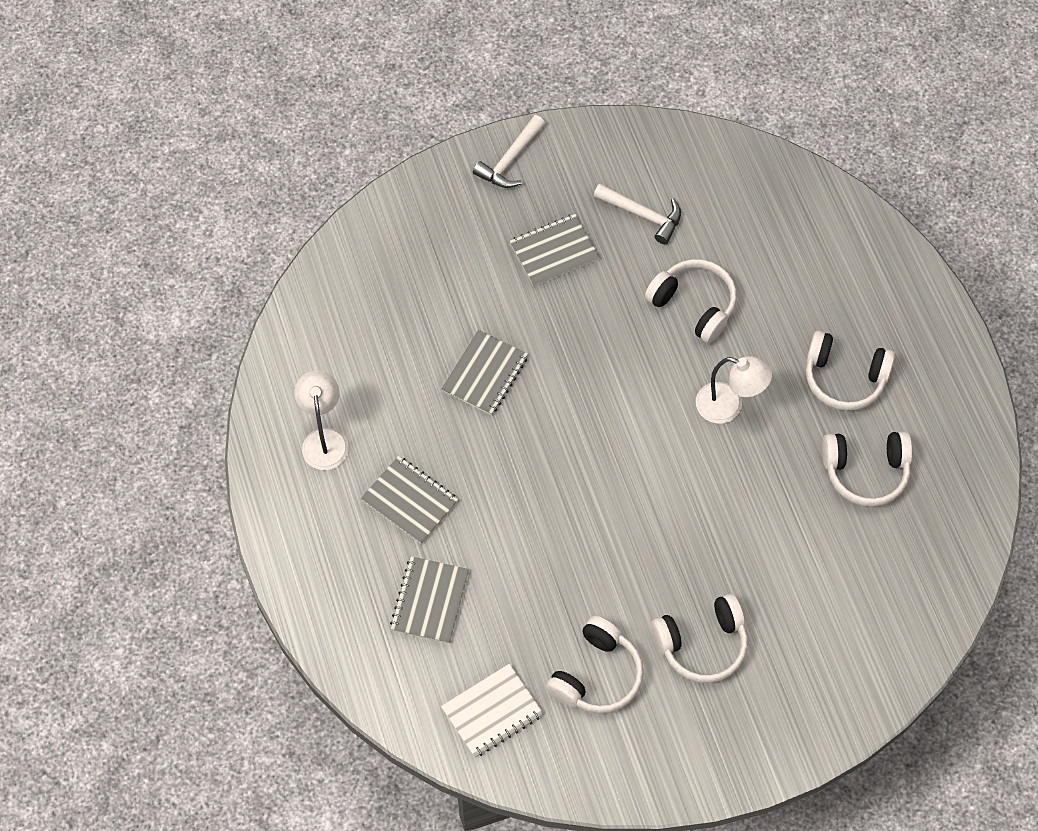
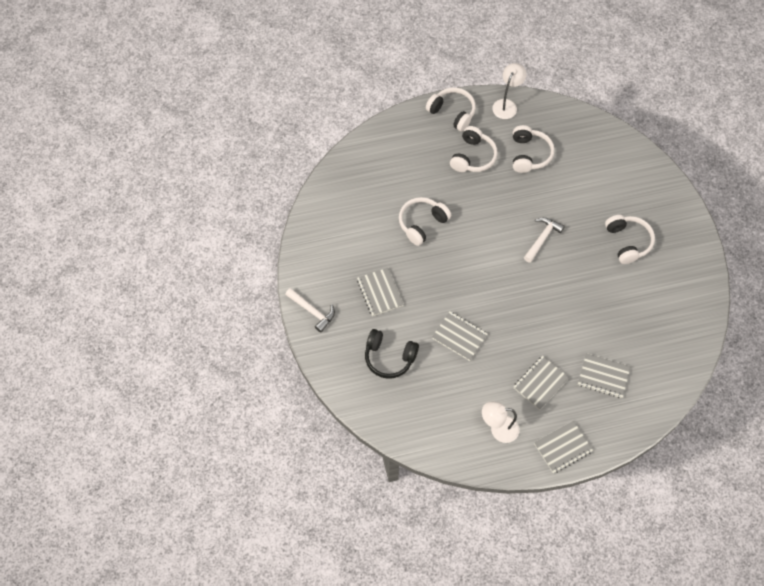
camera: 85 degrees left, 0 degrees up
white notebook [441,664,543,758] -> none
white headphones [546,616,644,713] -> white headphones moved to [426,88,476,132]
white hammer [594,184,681,244] -> white hammer moved to [524,217,565,263]
white lamp [696,356,772,424] -> white lamp moved to [492,63,526,119]
none -> black headphones [365,329,419,379]
none -> grey notebook [534,421,593,473]

